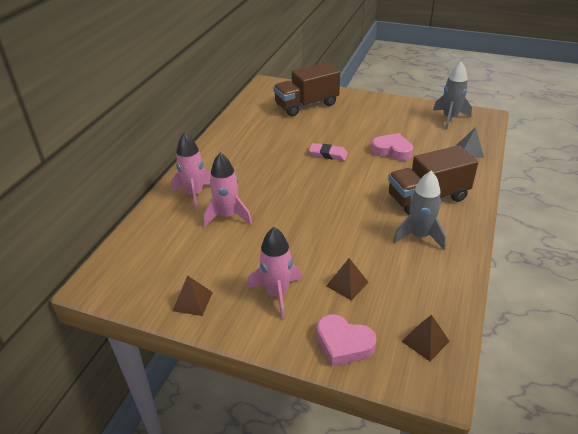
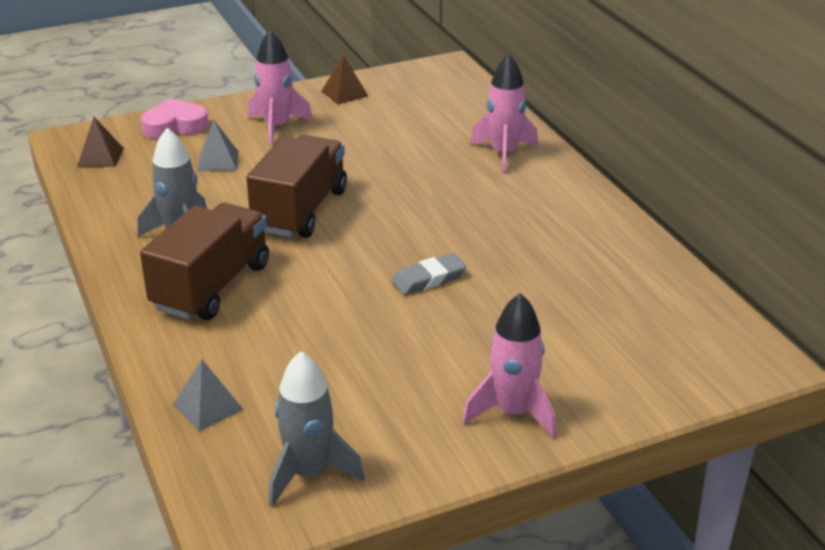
camera: 135 degrees right, 5 degrees down
pink rocket [203,153,252,227] -> pink rocket moved to [462,293,556,438]
brown truck [273,62,340,116] -> brown truck moved to [246,135,347,238]
pink eraser [309,143,348,161] -> grey eraser [391,253,466,295]
brown pyramid [326,258,369,300] -> grey pyramid [198,120,238,171]
pink heart [371,133,413,161] -> none

